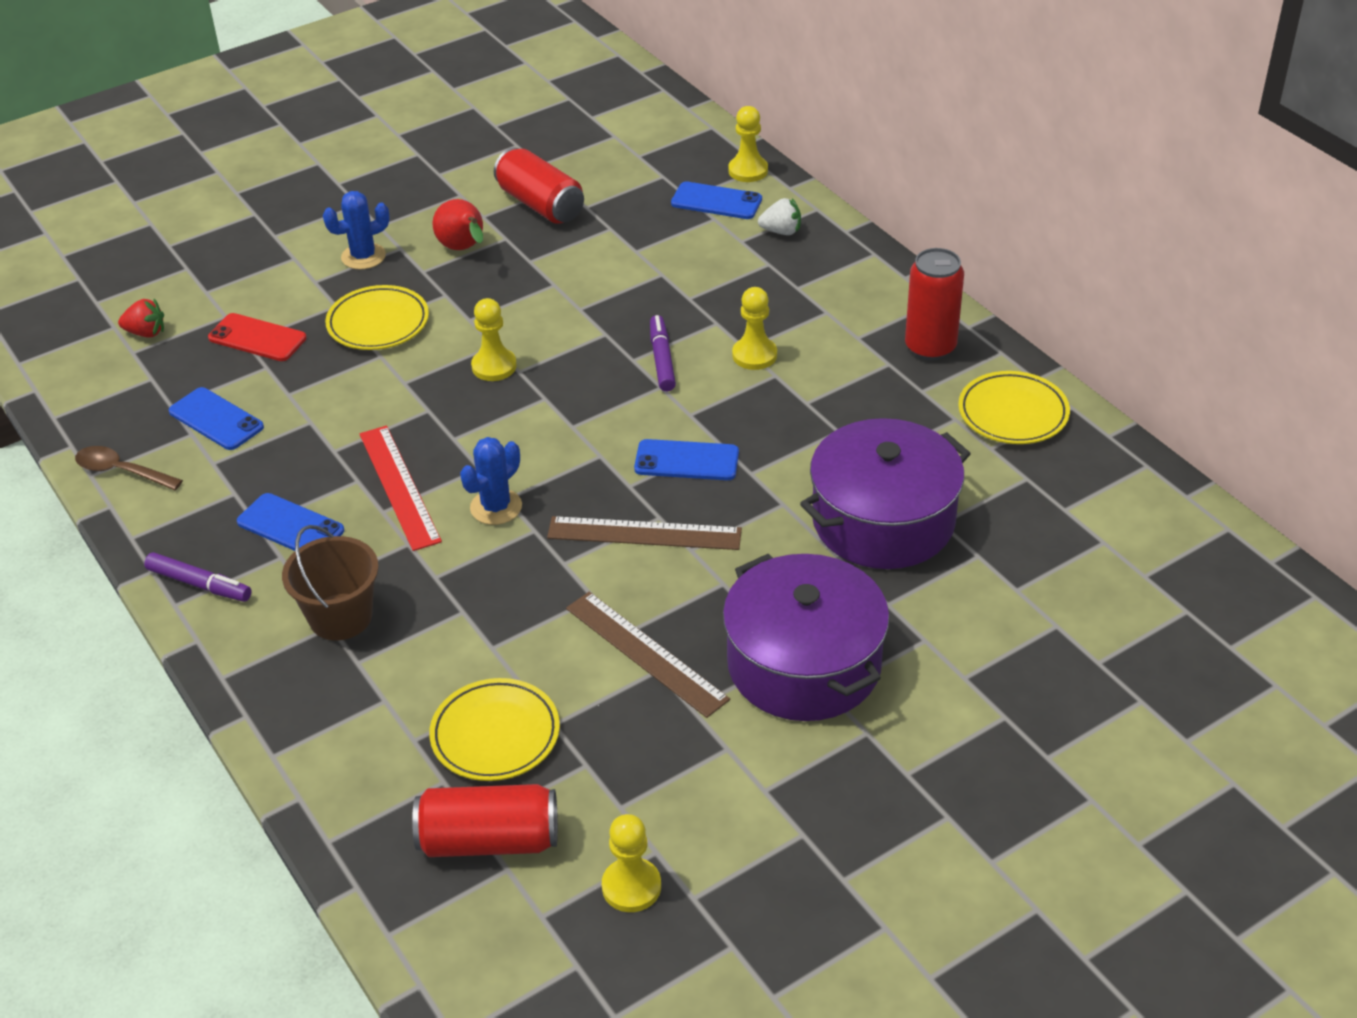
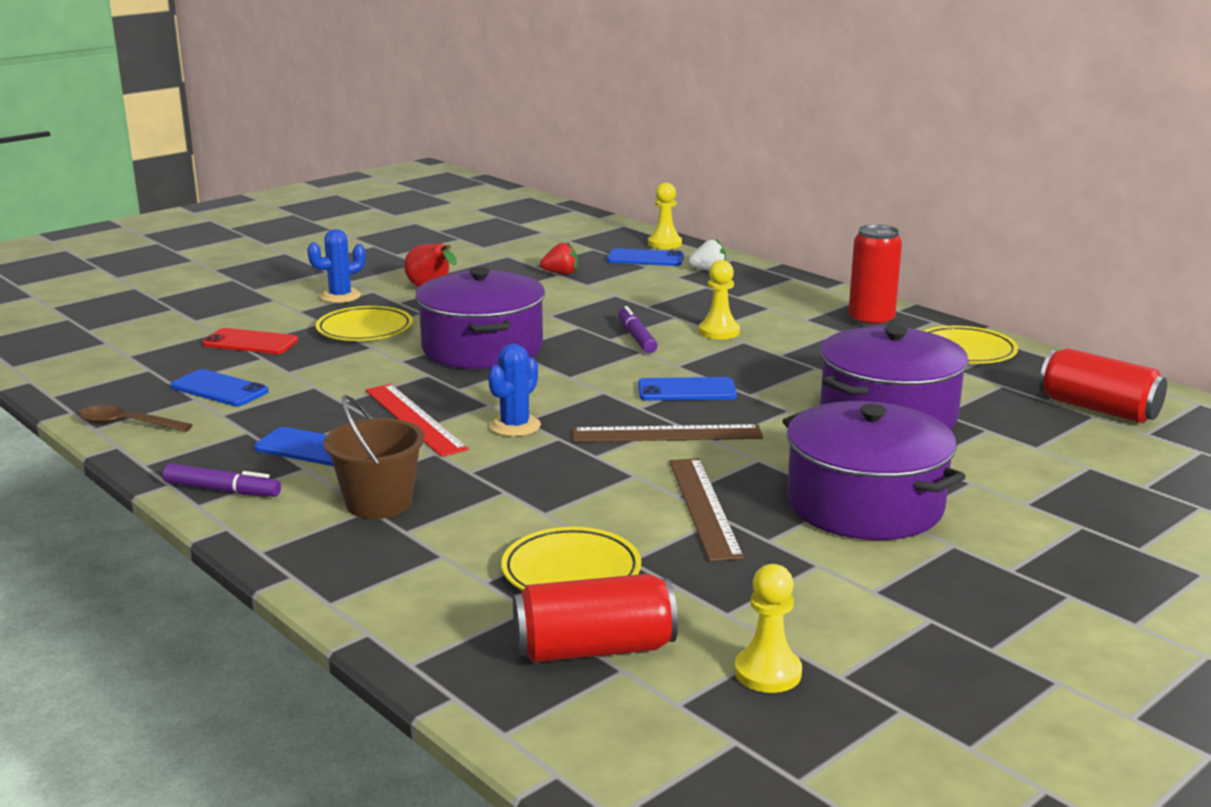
camera: 10 degrees left, 20 degrees down
red strawberry [118,299,164,338] -> red strawberry moved to [540,242,578,275]
yellow pawn [471,298,517,381] -> purple pot [416,267,545,369]
red can [494,148,584,224] -> red can moved to [1039,348,1167,423]
brown ruler [566,592,730,718] -> brown ruler turned 45 degrees clockwise [669,458,744,561]

